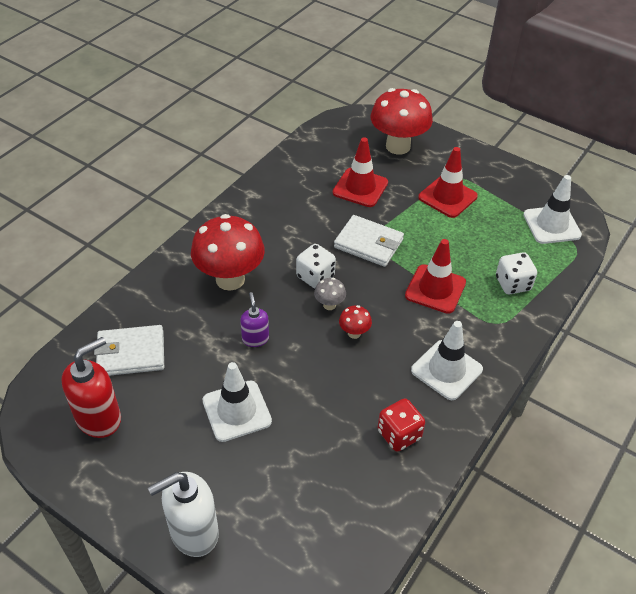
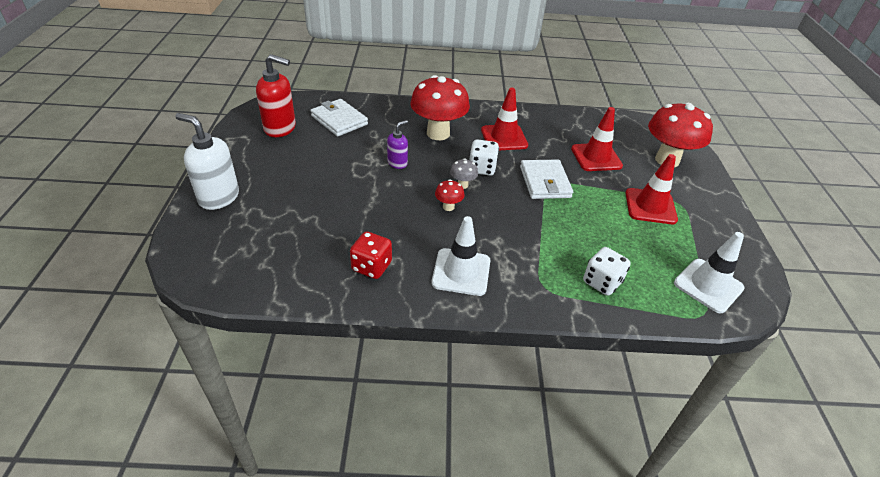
camera: 55 degrees right, 5 degrees down
white traffic cone [202,362,272,442] -> none
red traffic cone [405,239,466,314] -> red traffic cone moved to [481,88,528,150]

